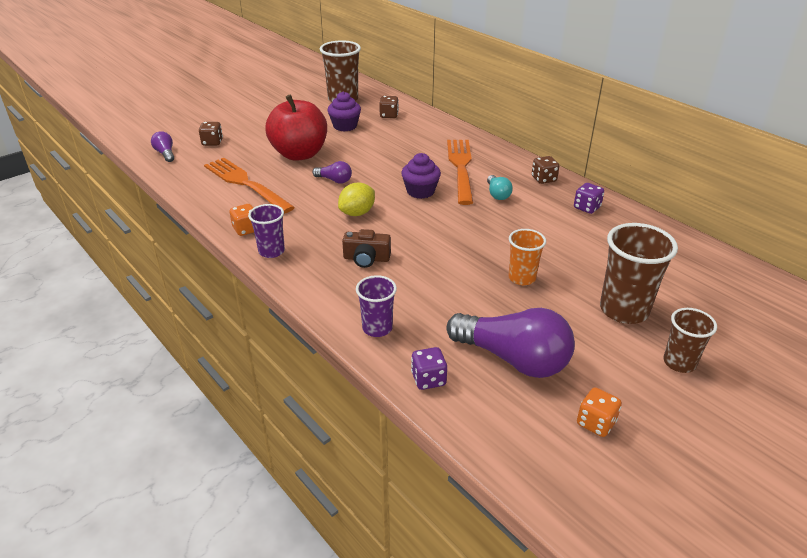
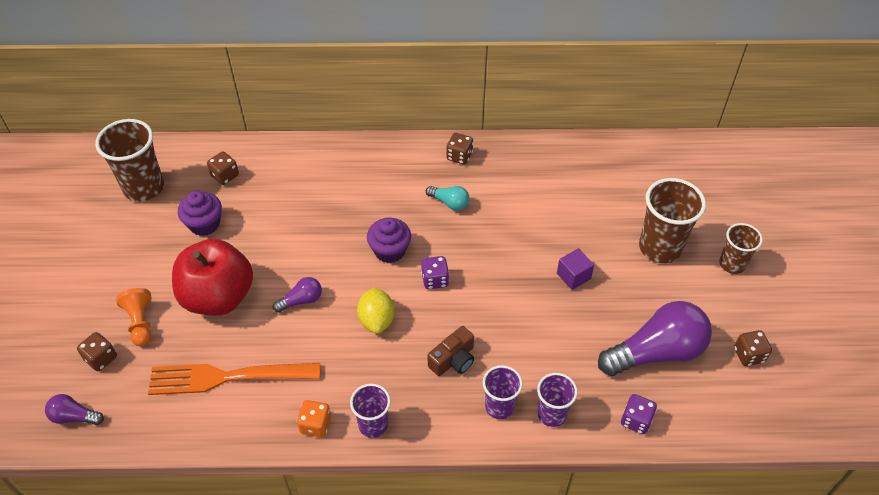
camera: 50 degrees left, 15 degrees up
orange fork [447,140,473,205] -> none
orange cup [509,229,546,285] -> purple cube [557,248,594,290]
purple dice [574,183,604,214] -> purple dice moved to [421,256,449,289]
orange dice [577,387,622,437] -> brown dice [734,330,772,366]
none -> orange pawn [116,288,152,346]
none -> purple cup [483,365,523,419]

